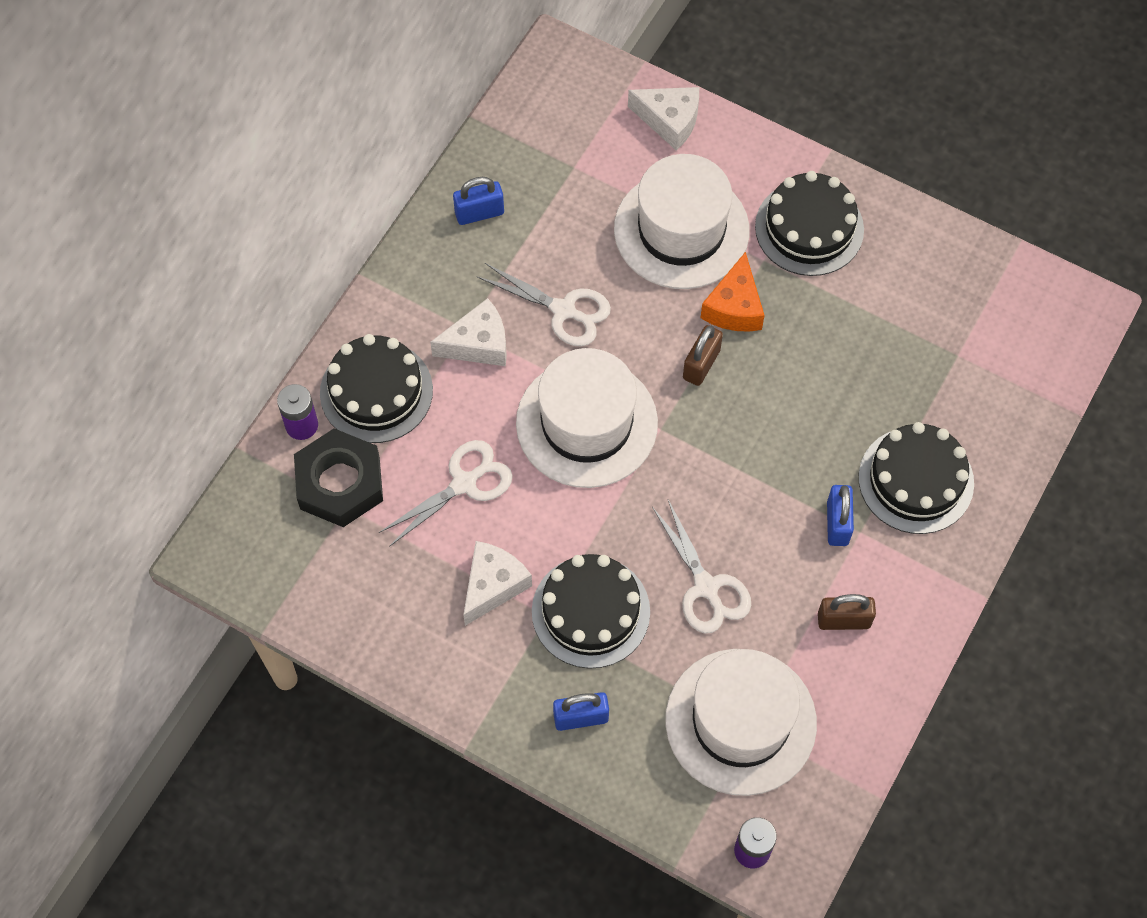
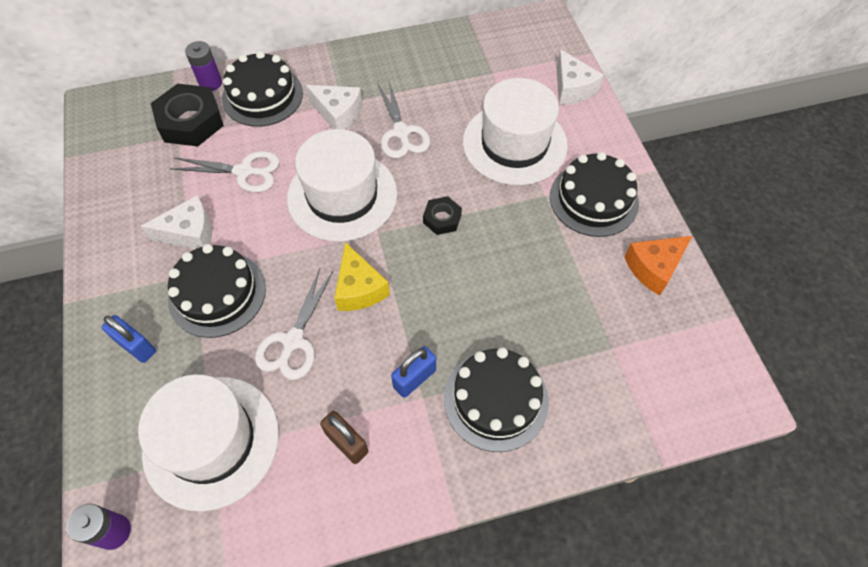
camera: 45 degrees right, 5 degrees down
blue padlock [453,177,504,225] -> none
brown padlock [683,325,723,386] -> black nut [423,196,462,235]
orange cheese [700,252,765,332] -> orange cheese moved to [624,236,692,296]
none -> yellow cheese [334,242,390,311]

